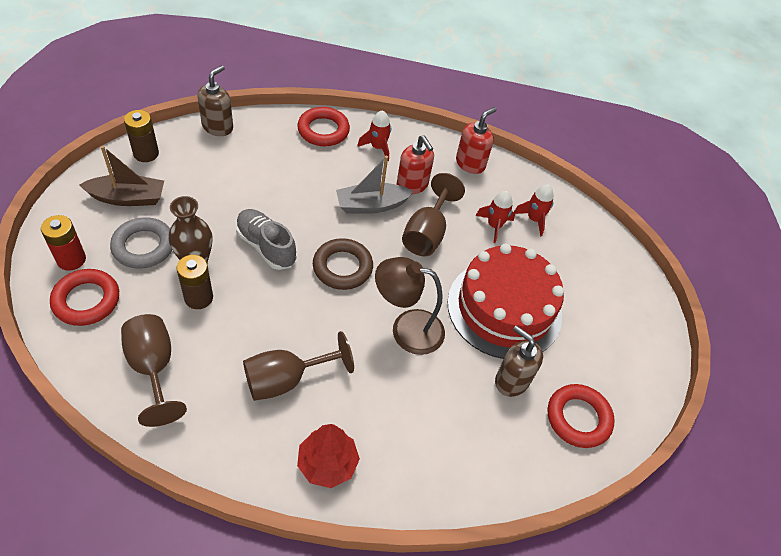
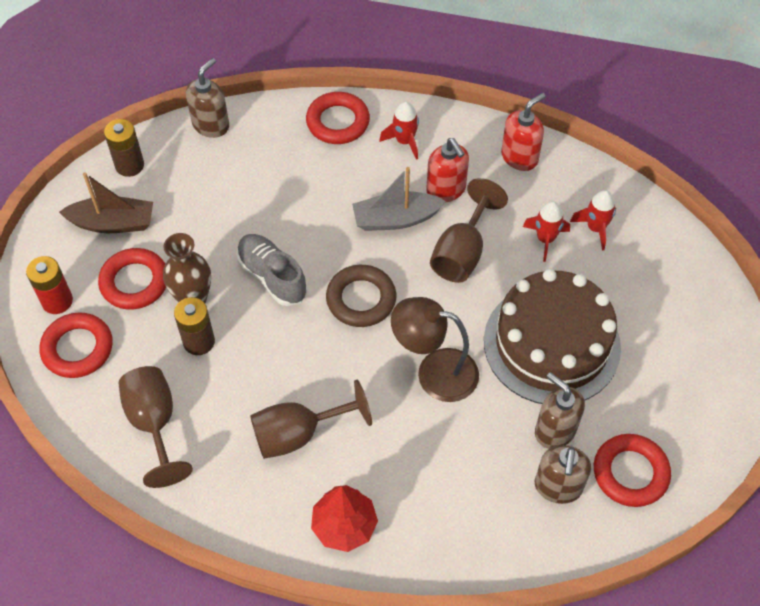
camera: 10 degrees right, 5 degrees up
grey ring [110,217,172,269] -> red ring [98,248,166,310]
red cake [447,244,564,359] -> brown cake [484,269,621,404]
none -> brown soap dispenser [535,445,591,504]

